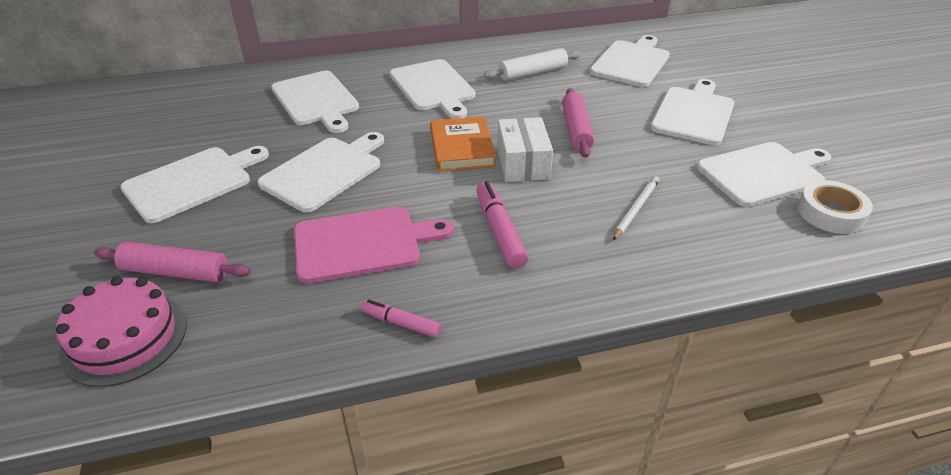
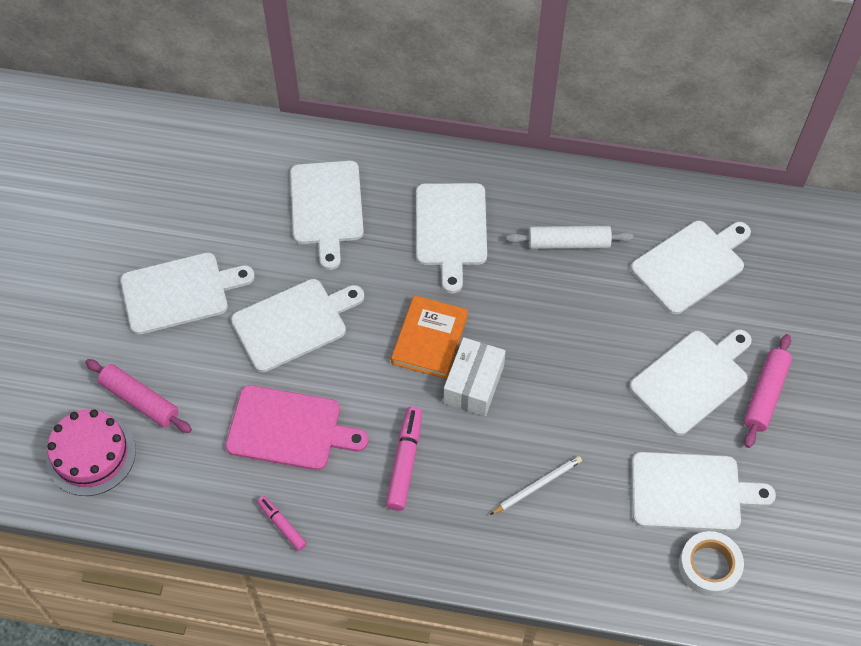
camera: 25 degrees right, 20 degrees up
pink rolling pin [562,88,594,158] -> pink rolling pin moved to [744,334,792,448]

